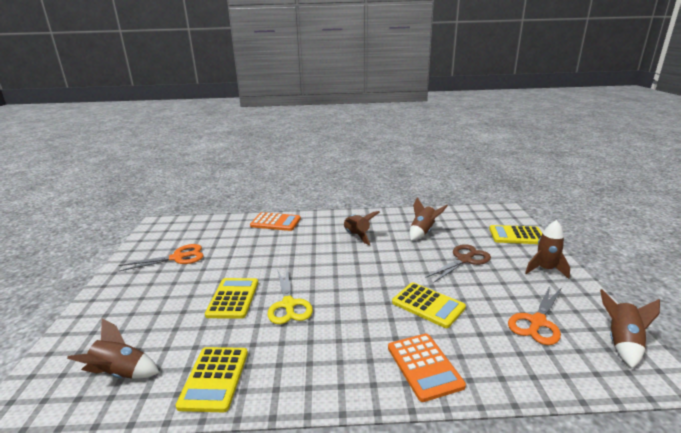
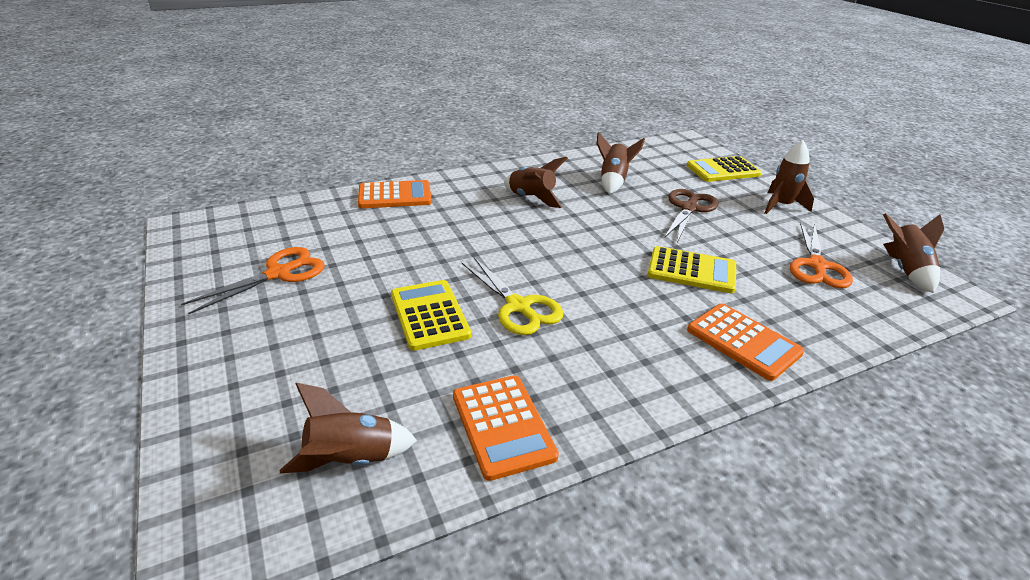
camera: 25 degrees left, 10 degrees up
yellow calculator [176,347,248,412] -> orange calculator [453,375,559,481]

